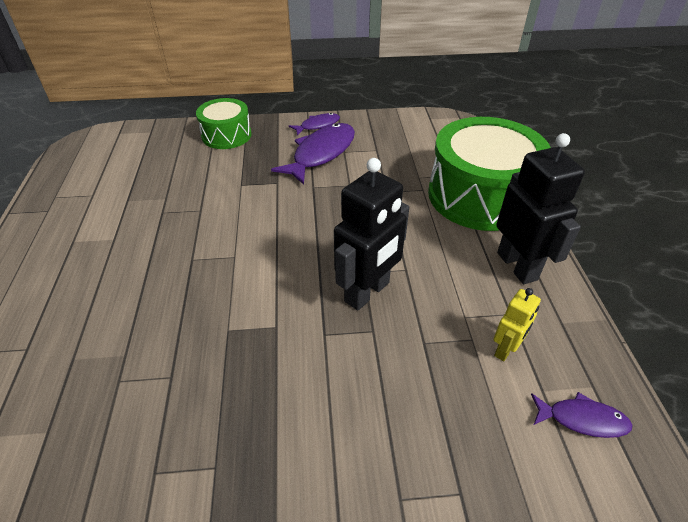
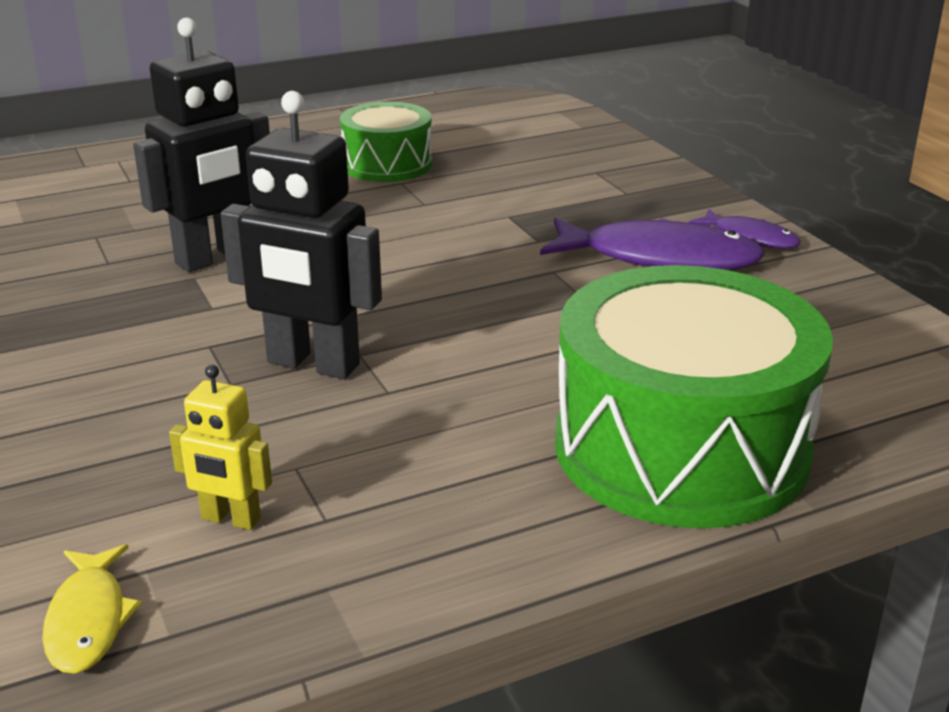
camera: 70 degrees right, 15 degrees down
green drum [196,98,252,149] -> green drum moved to [340,102,432,182]
black robot [496,133,585,284] -> black robot moved to [133,18,270,272]
purple fish [531,392,633,438] -> yellow fish [42,544,142,674]

